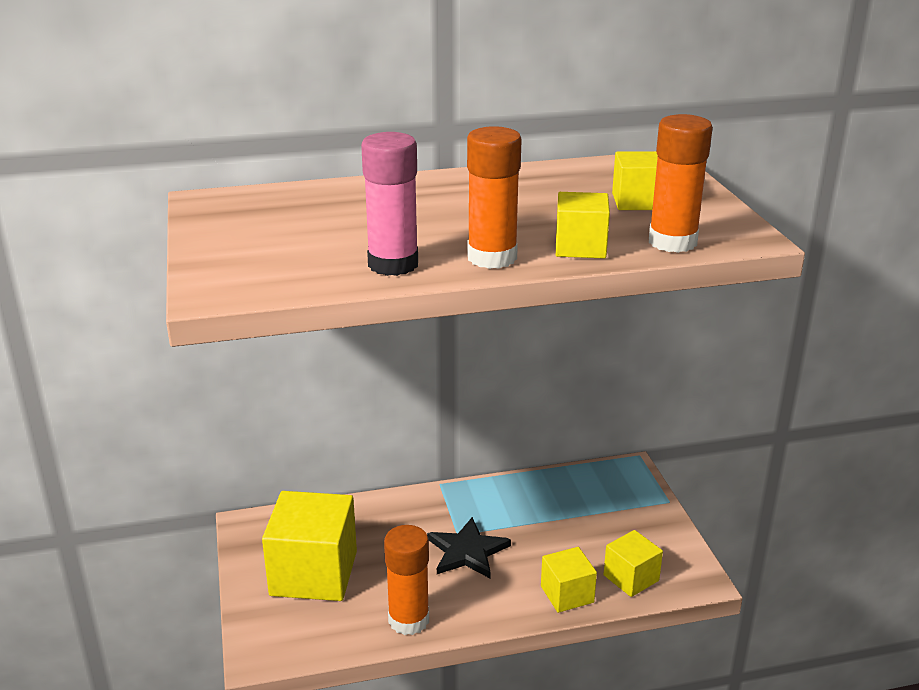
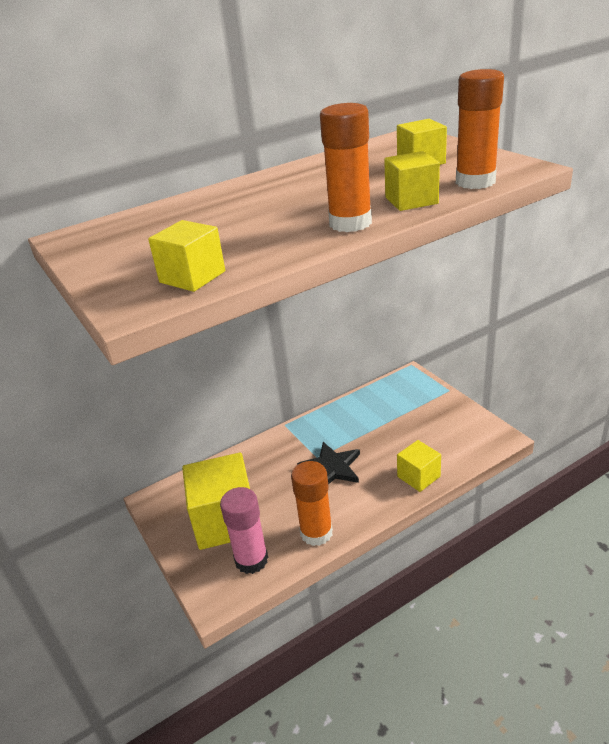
camera: 15 degrees left, 5 degrees up
pink glue stick [361,132,418,276] -> pink glue stick moved to [220,487,268,574]
yellow cube [603,530,663,597] -> yellow cube moved to [148,220,225,292]

